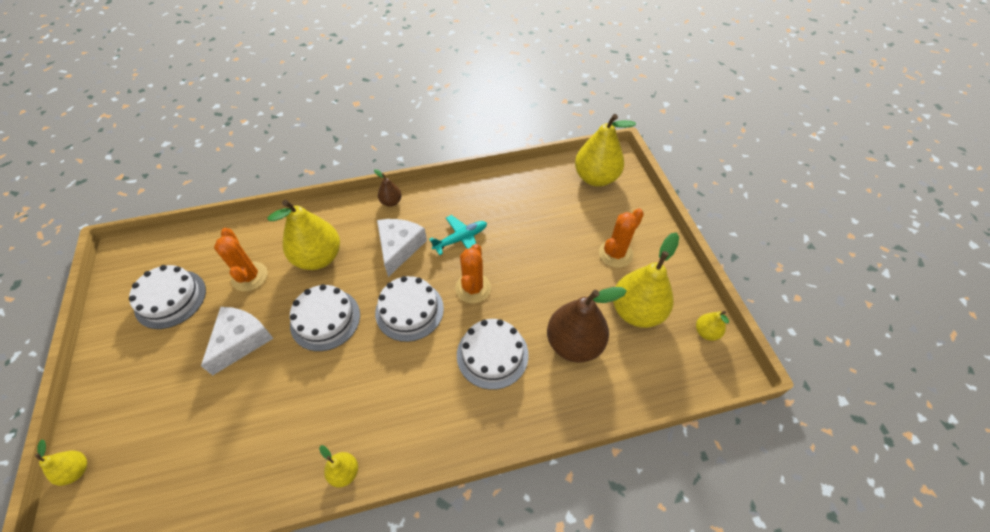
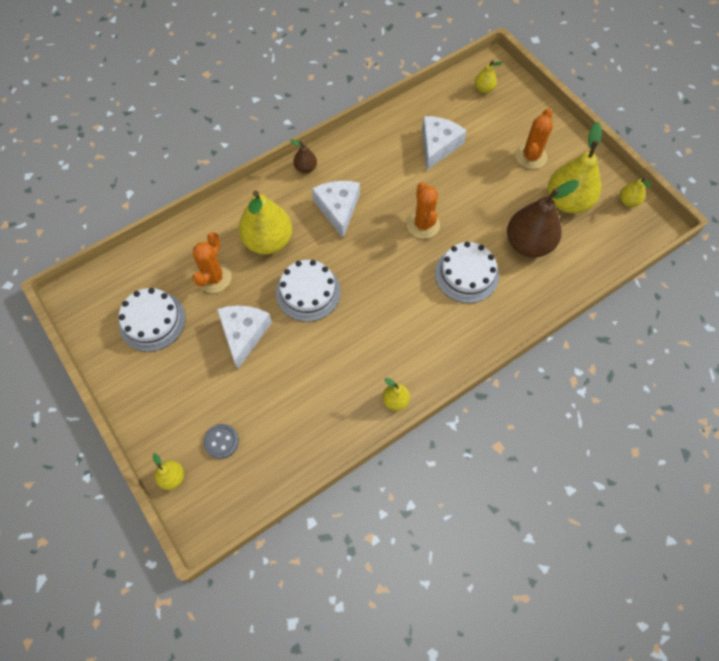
camera: 20 degrees left, 10 degrees up
orange cactus [214,228,267,291] -> orange cactus turned 60 degrees clockwise [192,232,231,293]
white cake [375,276,444,342] -> none
turquoise plane [429,215,487,255] -> none
yellow pear [575,114,636,187] -> yellow pear [475,60,503,93], size x0.47
none -> grey button [203,424,239,459]
none -> white cheese [422,116,467,171]

